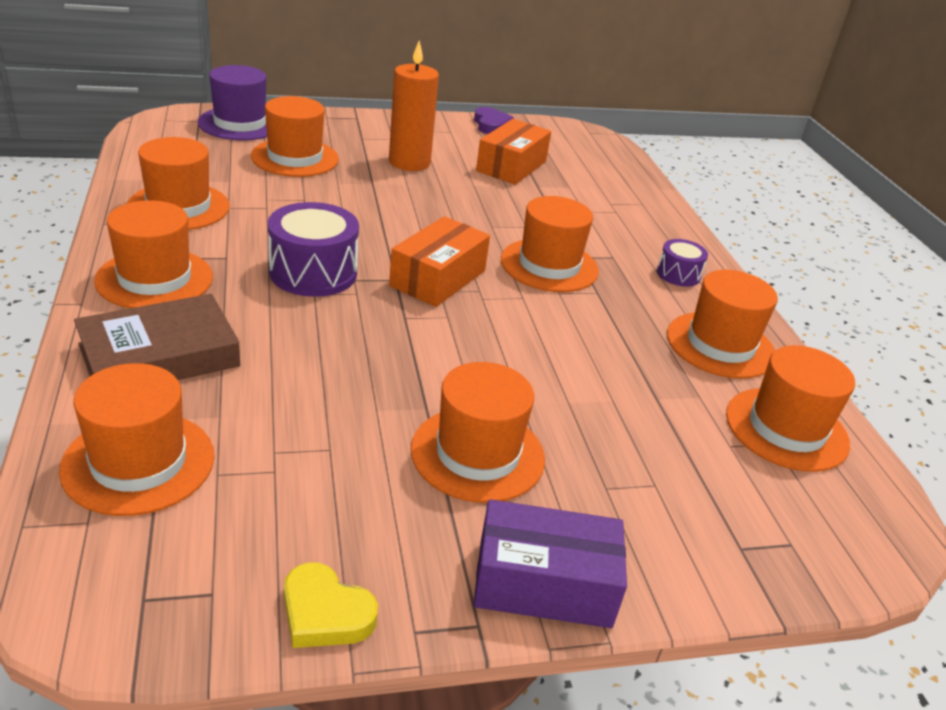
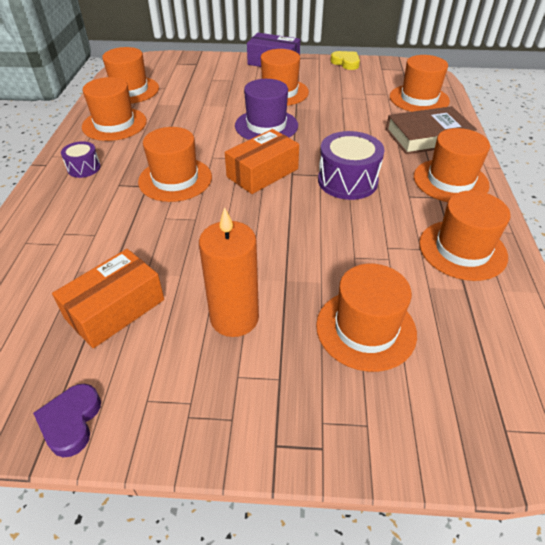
camera: 160 degrees left, 10 degrees up
purple hat [198,65,267,140] -> purple hat moved to [235,79,298,140]

